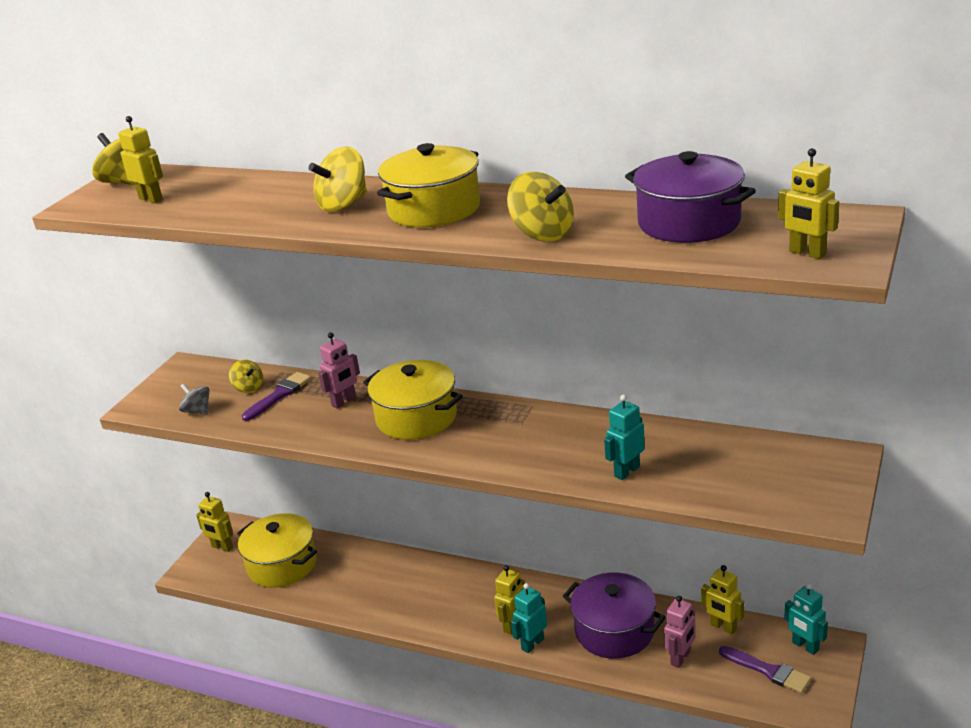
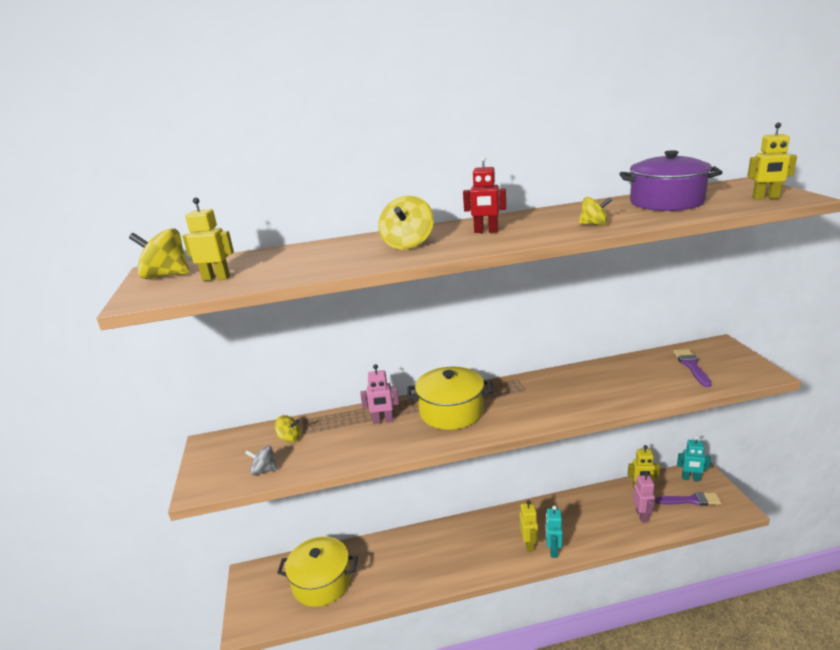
camera: 35 degrees left, 5 degrees down
yellow robot [196,492,233,552] -> none
purple brush [242,372,312,421] -> purple brush moved to [673,349,712,387]
pink robot [318,332,360,409] -> pink robot turned 75 degrees clockwise [360,364,399,424]
yellow pot [377,143,480,227] -> red robot [463,156,506,233]
yellow spinning top [507,172,574,242] -> yellow spinning top [579,197,612,225], size x0.62
purple pot [563,573,666,659] -> none
turquoise robot [604,394,645,480] -> none

